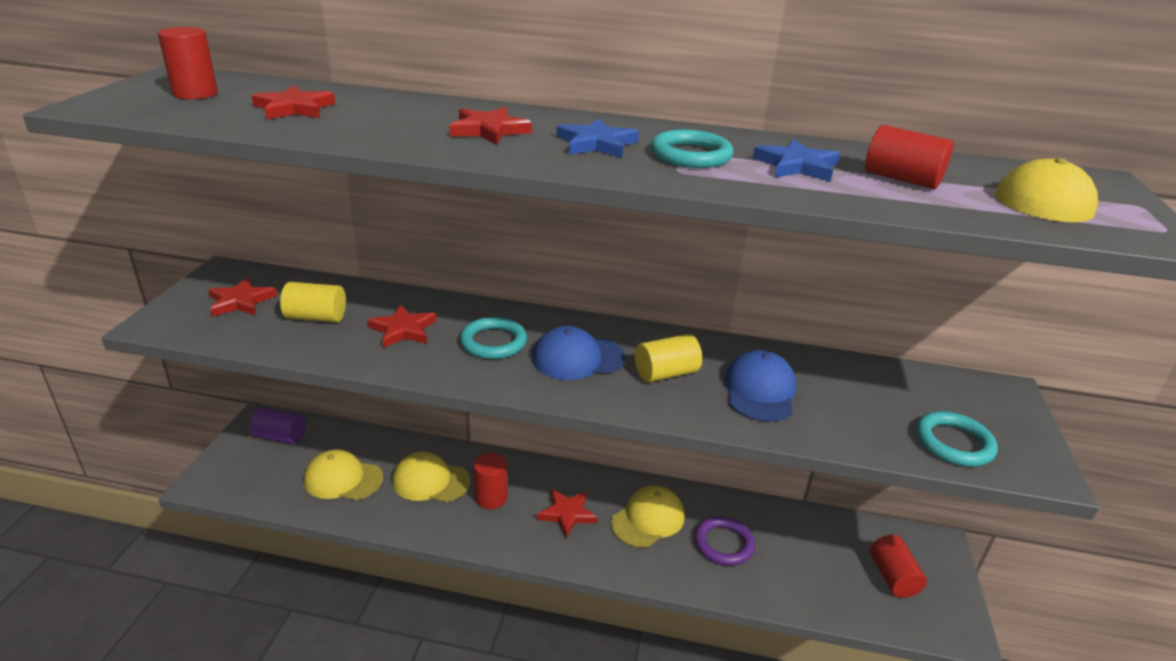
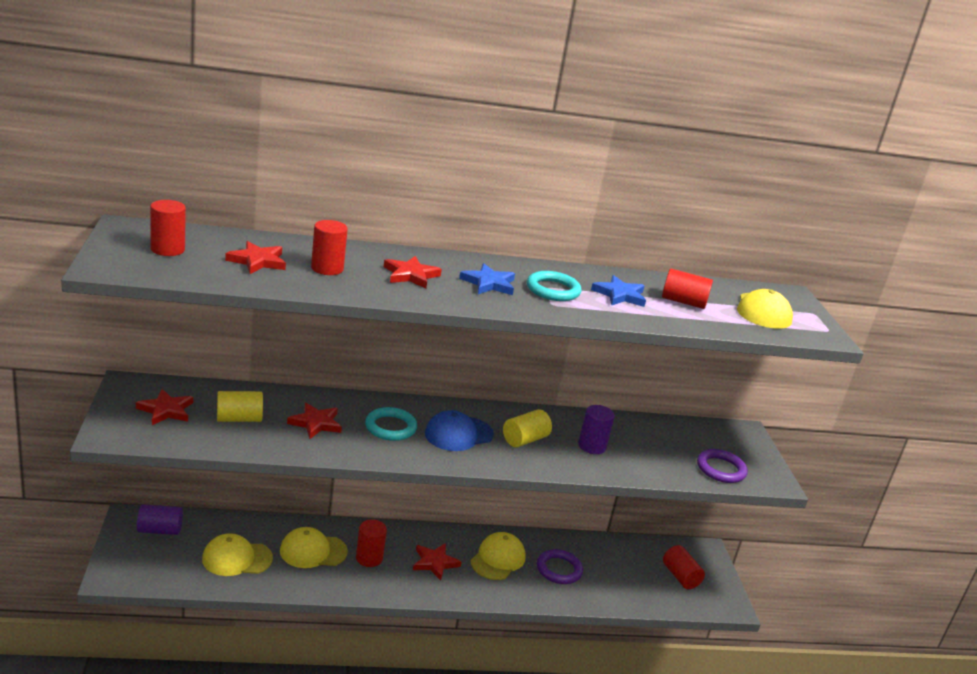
camera: 20 degrees left, 5 degrees down
blue cap [724,350,797,422] -> purple cylinder [578,405,615,454]
turquoise ring [916,411,998,467] -> purple ring [697,449,748,483]
none -> red cylinder [311,220,348,275]

